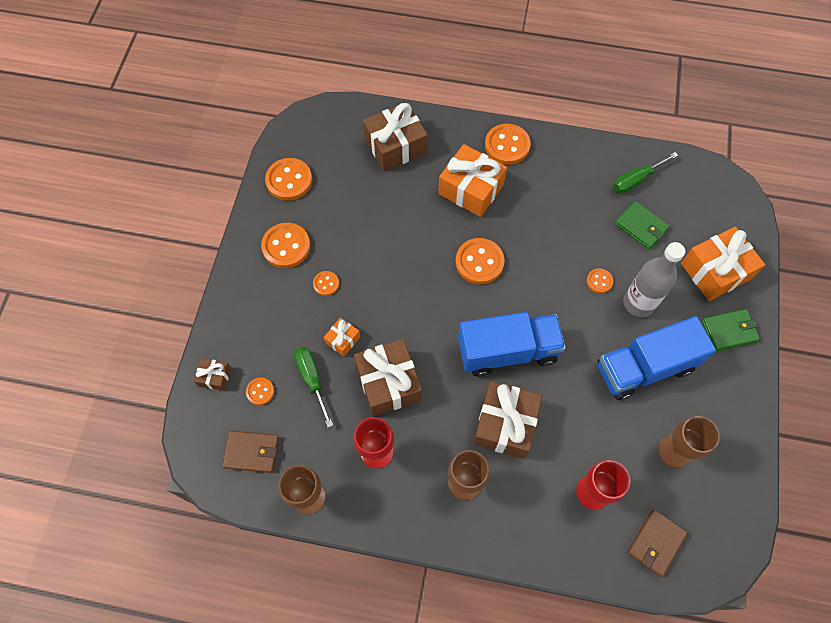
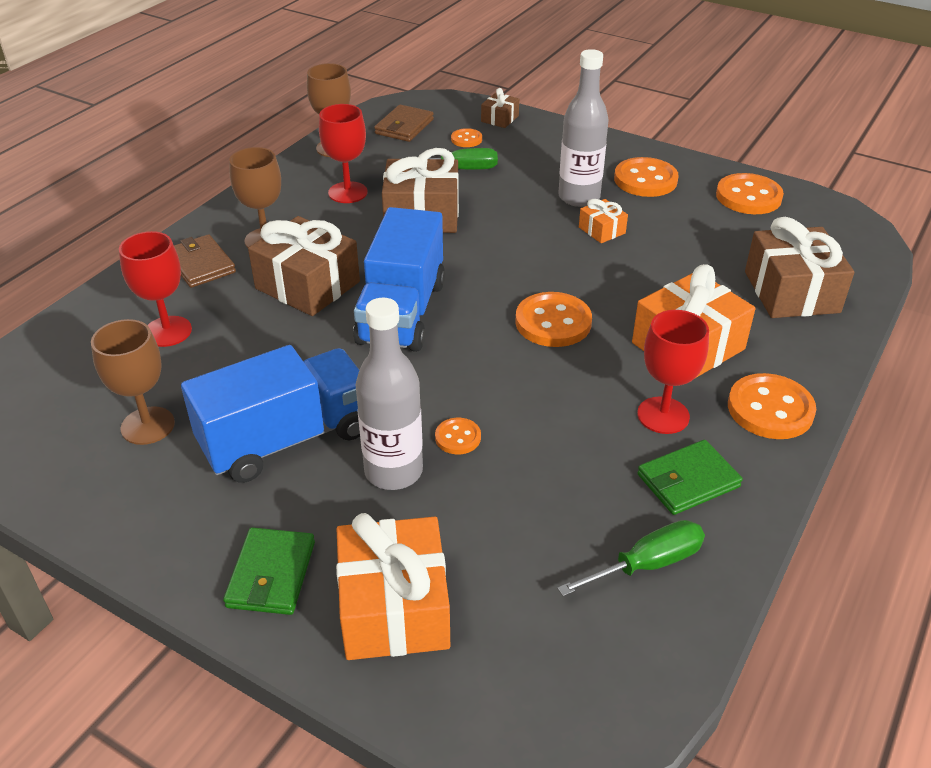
camera: 110 degrees right, 25 degrees down
orange button [313,271,339,296] -> grey bottle [558,49,609,207]
orange gift [324,318,360,356] -> orange gift moved to [579,199,628,243]
blue truck [598,316,716,400] -> blue truck turned 60 degrees clockwise [181,345,360,483]
green screwdriver [613,152,678,193] -> green screwdriver turned 75 degrees clockwise [557,520,705,596]
green wallet [614,201,670,249] -> green wallet moved to [637,440,743,515]
brown wallet [627,510,688,577] -> brown wallet moved to [174,234,236,288]
none -> red goblet [637,310,709,434]

